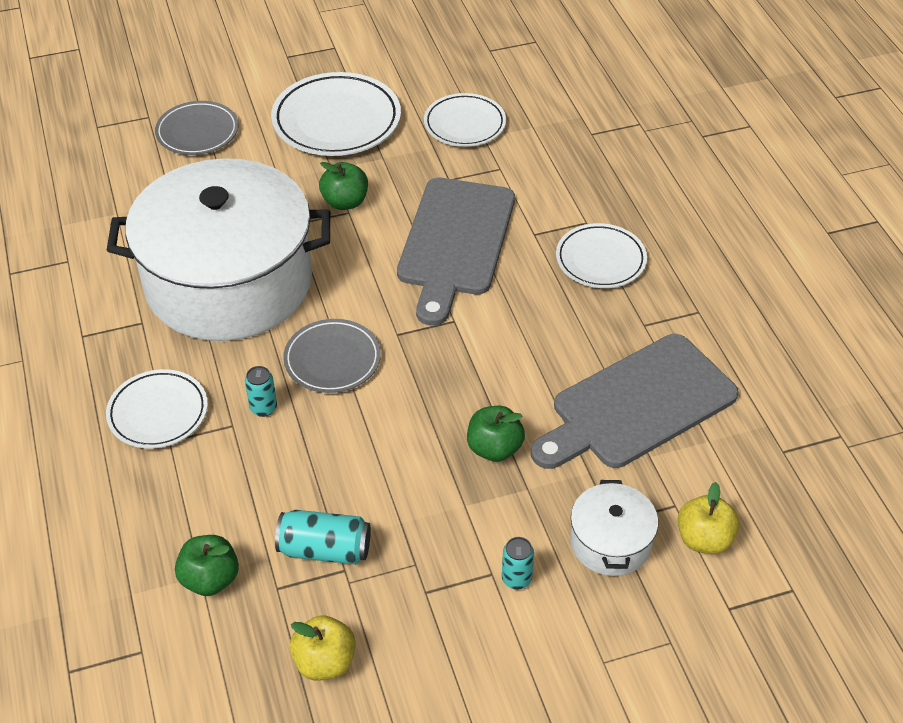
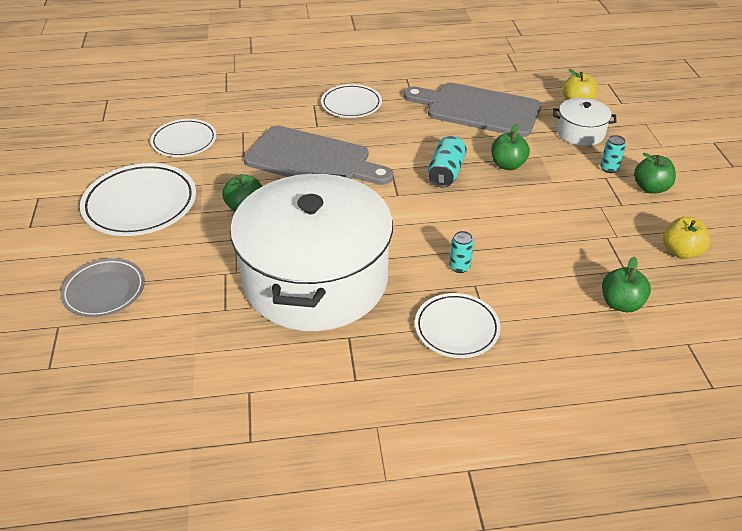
camera: 80 degrees left, 5 degrees down
turquoise can [275,510,371,565] -> turquoise can moved to [428,136,467,188]
grey plate [283,319,381,393] -> none
grey cutting board [531,334,739,469] -> grey cutting board turned 135 degrees clockwise [403,83,541,137]
none -> green apple [634,153,676,194]

